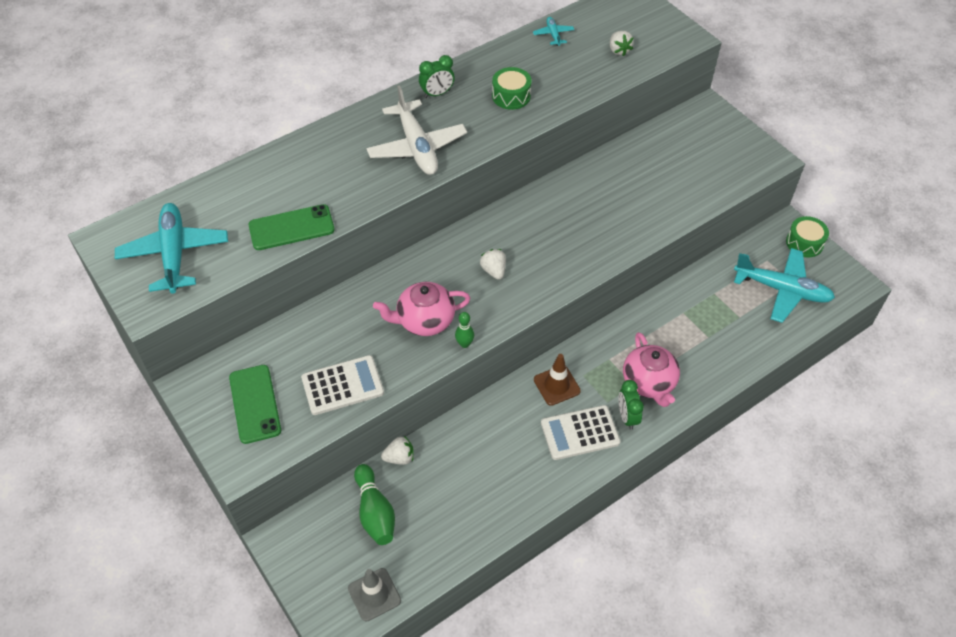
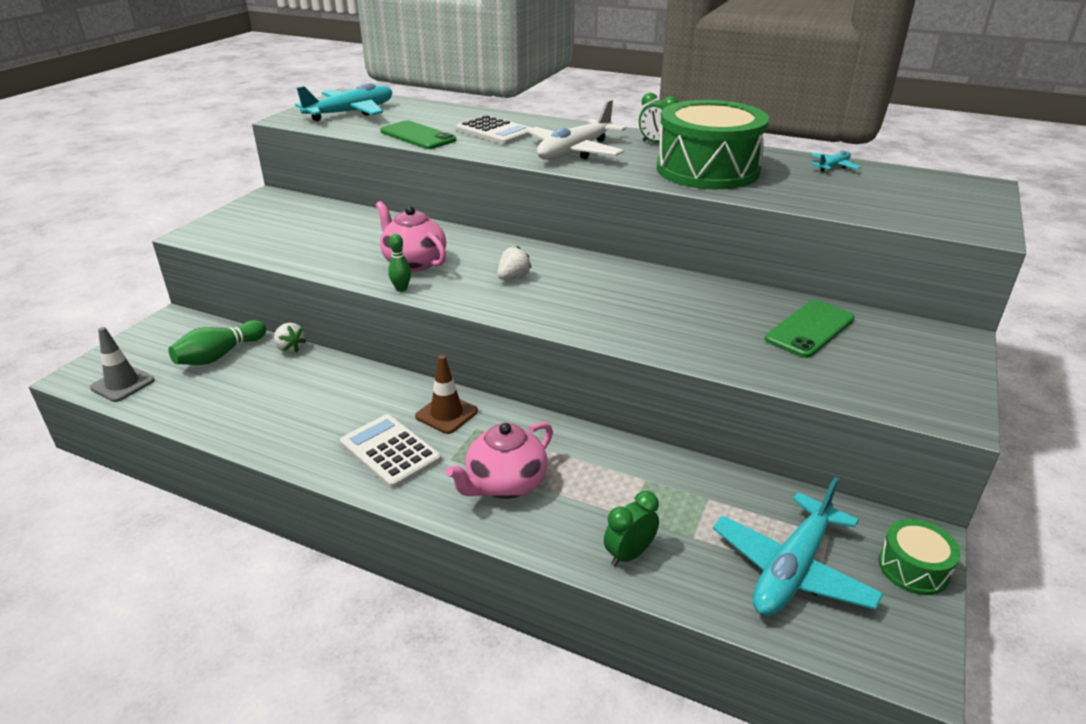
camera: 60 degrees right, 20 degrees down
green phone [229,365,281,444] -> green phone moved to [765,300,855,358]
white calculator [301,355,384,415] -> white calculator moved to [456,115,532,145]
green drum [492,67,532,110] -> green drum [657,100,769,189], size x2.18
white strawberry [610,31,634,56] -> none
green clock [619,380,644,430] -> green clock moved to [604,491,659,566]
turquoise plane [734,248,835,323] -> turquoise plane turned 45 degrees clockwise [713,477,884,616]

